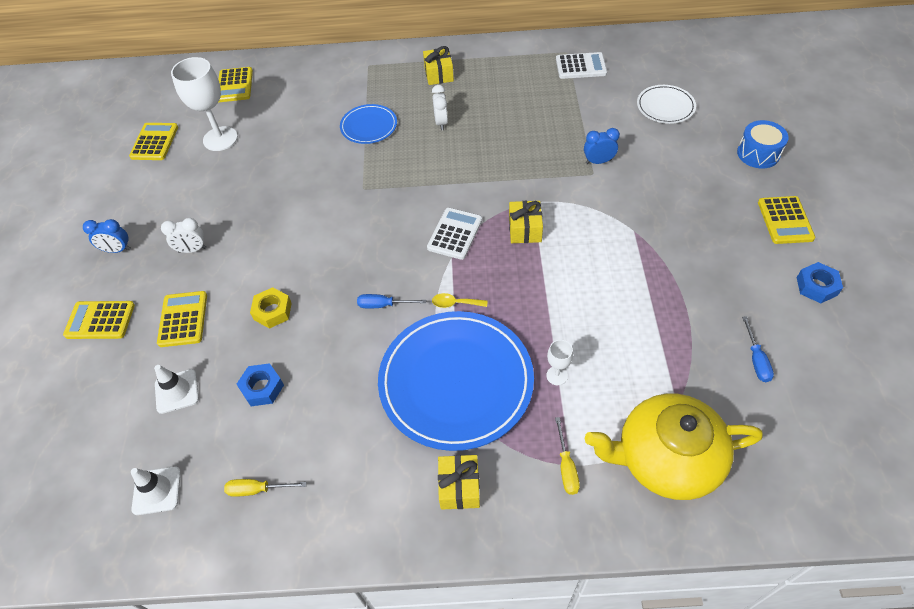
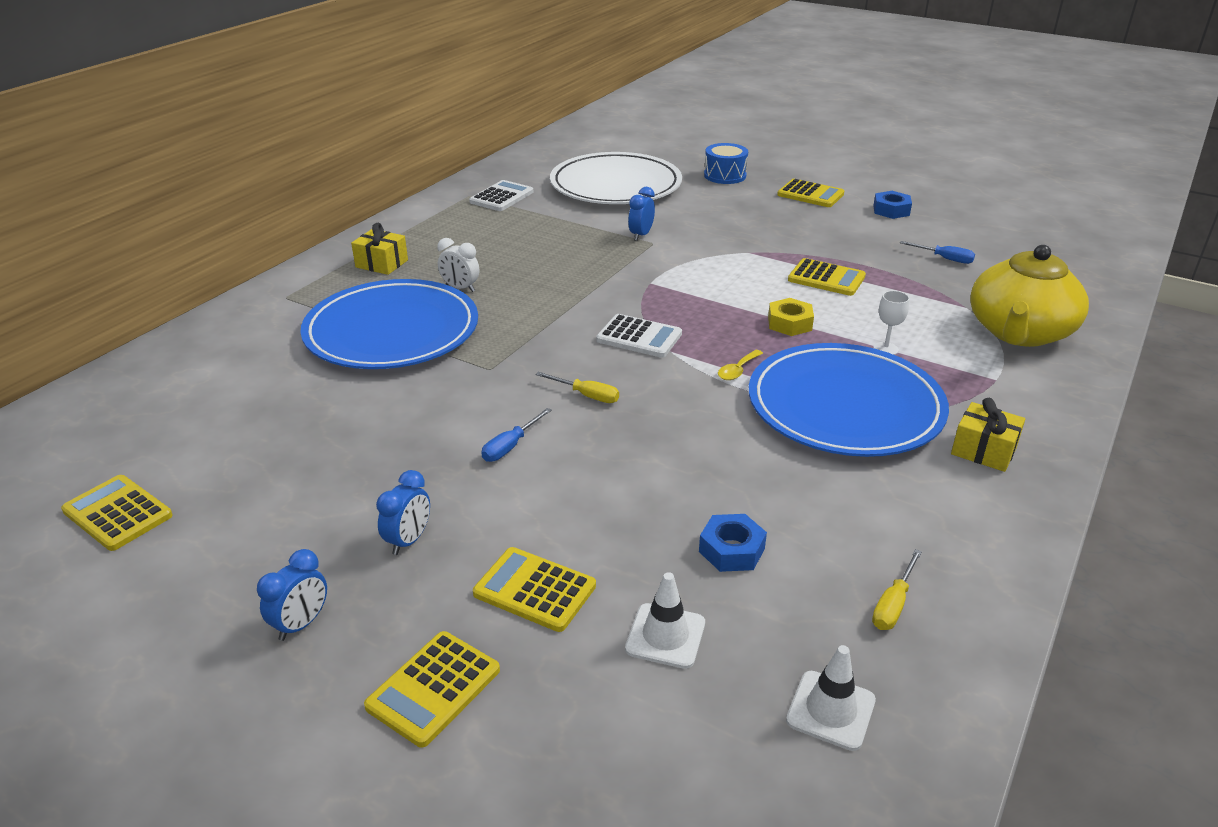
camera: 60 degrees left, 20 degrees down
white clock [161,218,206,253] -> blue clock [376,470,430,555]
white goblet [171,57,238,151] -> none
yellow calculator [218,67,253,102] -> yellow calculator moved to [788,258,866,296]
yellow nut [250,287,292,329] -> yellow nut moved to [768,298,814,336]
blue plate [340,104,397,144] -> blue plate [300,279,478,369], size x2.04
blue screwdriver [357,294,426,308] -> blue screwdriver moved to [481,408,552,462]
white calculator [427,208,482,260] -> white calculator turned 150 degrees clockwise [596,314,682,358]
yellow gift [509,201,543,243] -> none
yellow screwdriver [555,417,580,495] -> yellow screwdriver moved to [535,372,619,403]
white plate [637,85,696,124] -> white plate [550,152,682,204], size x2.04

